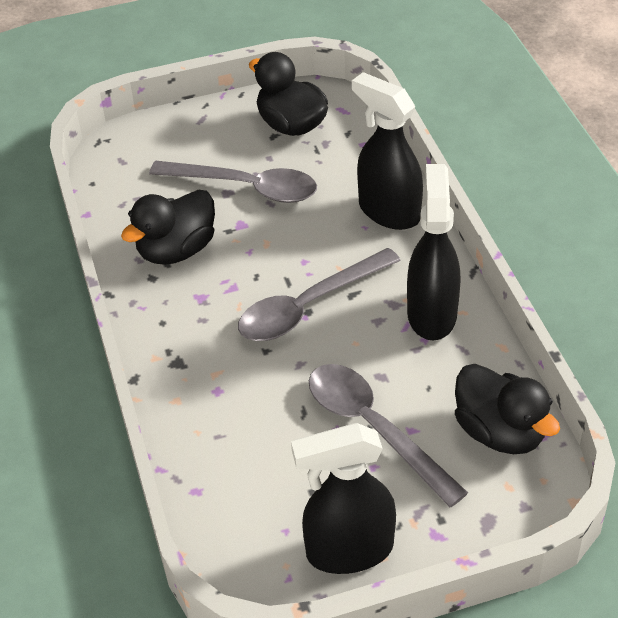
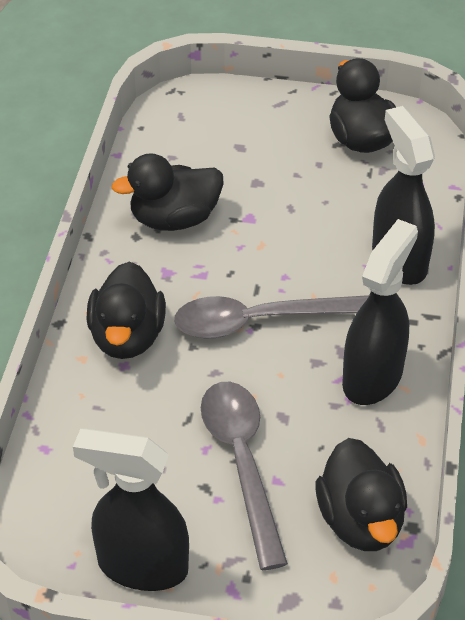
camera: 25 degrees right, 0 degrees up
grey spoon [149,161,317,203] -> none
none -> black duck [87,261,166,359]

